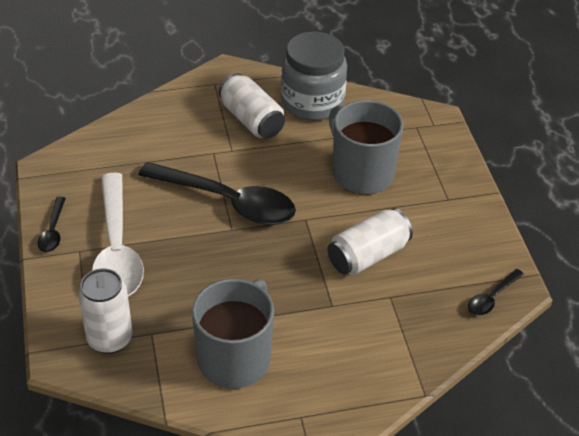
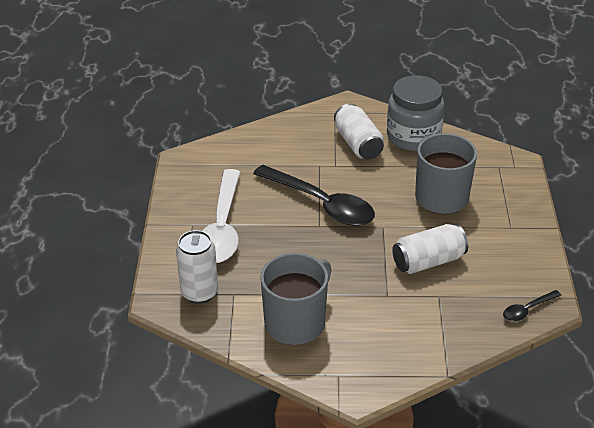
camera: 15 degrees right, 5 degrees down
black spoon [37,197,66,252] -> none

